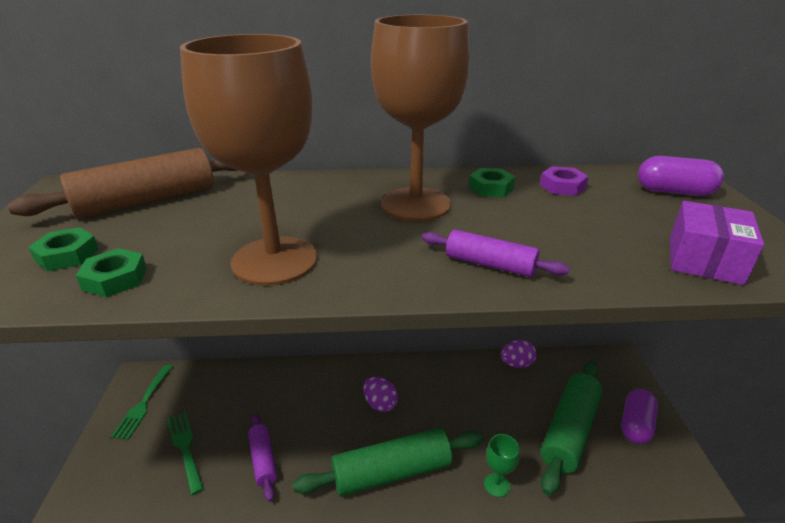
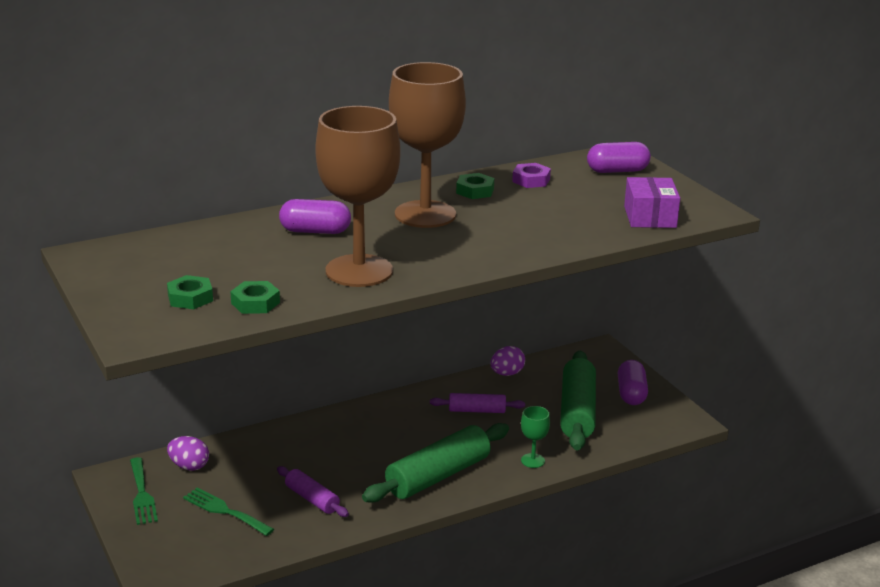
camera: 25 degrees left, 5 degrees down
brown rolling pin [7,148,238,218] -> none
purple egg [363,377,398,412] -> purple egg moved to [167,436,209,471]
purple rolling pin [422,230,569,277] -> purple rolling pin moved to [430,393,525,413]
none -> purple capsule [279,199,351,234]

